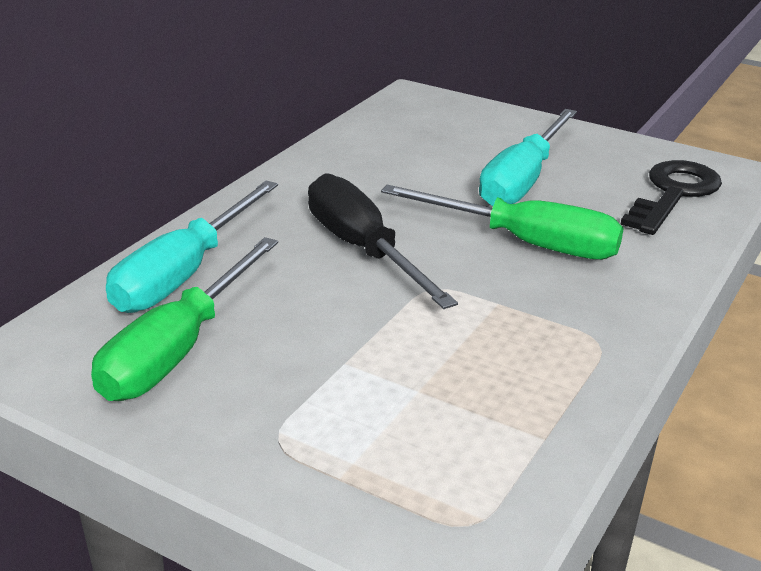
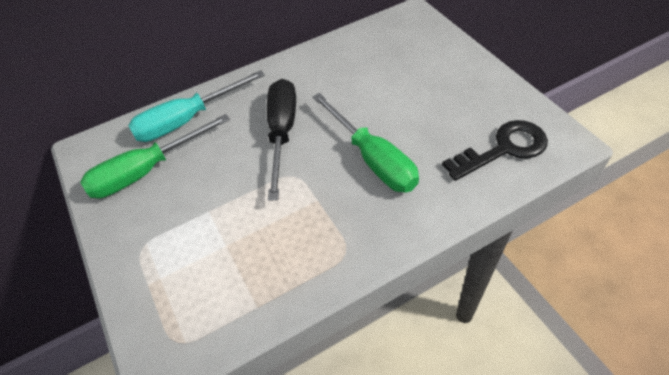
camera: 35 degrees right, 20 degrees up
turquoise screwdriver [479,109,577,206] -> none

